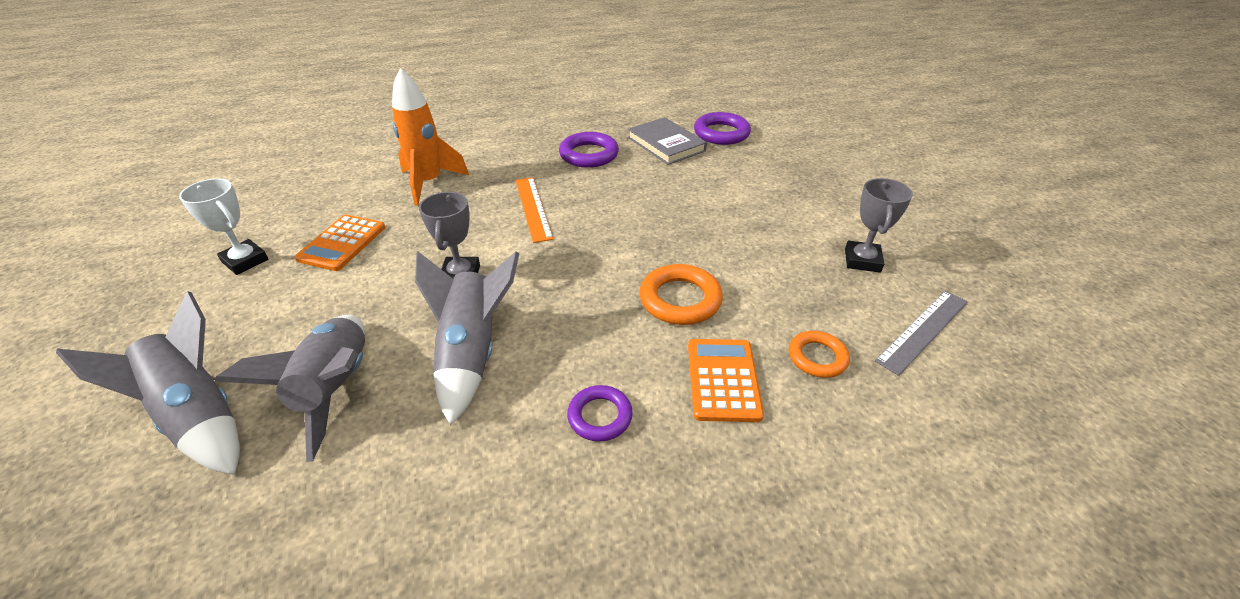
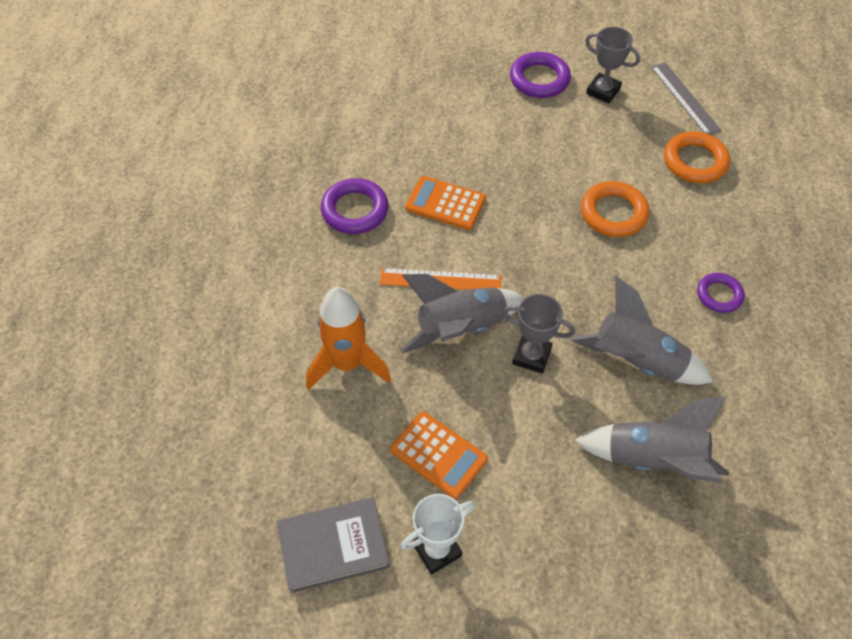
camera: 70 degrees left, 15 degrees up
grey rocket [56,291,240,475] -> grey rocket moved to [401,274,525,353]
grey book [628,117,707,165] -> grey book moved to [277,497,390,593]
orange calculator [688,339,764,422] -> orange calculator moved to [405,176,486,230]
purple ring [694,112,751,145] -> purple ring moved to [510,52,571,98]
orange ring [789,331,850,378] -> orange ring [664,131,730,183], size x1.55

